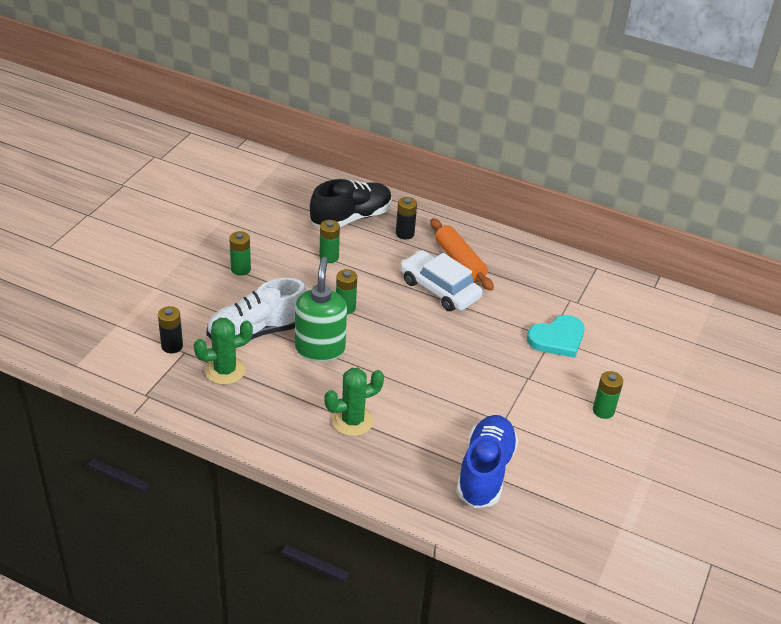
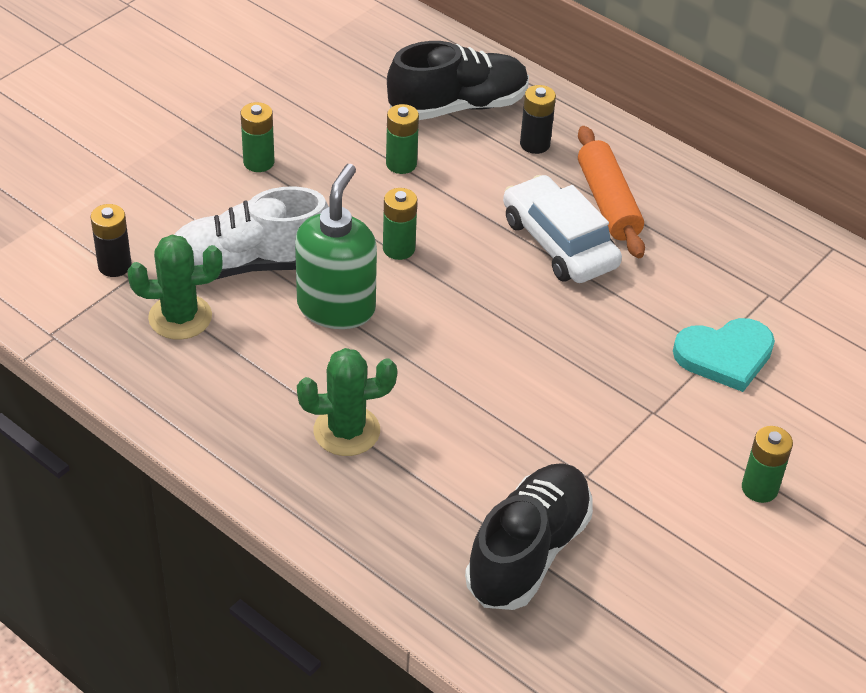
camera: 15 degrees right, 5 degrees up
blue shoe [456,415,518,508] -> black shoe [465,463,593,610]

